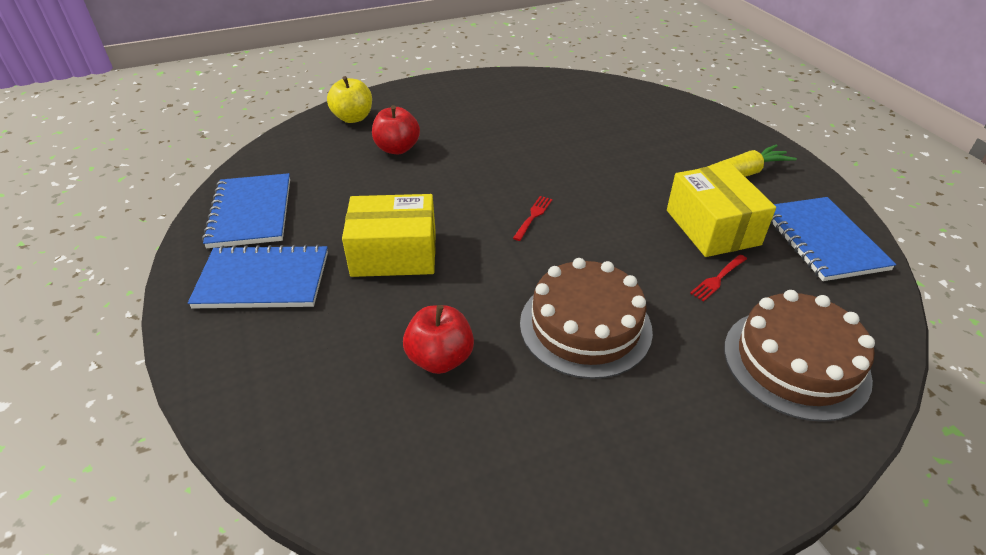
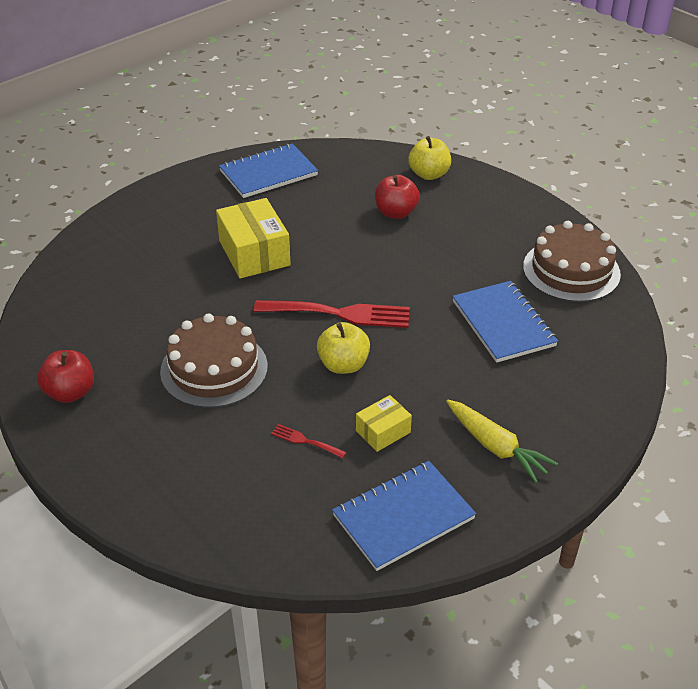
camera: 70 degrees right, 0 degrees up
blue notebook [188,244,328,308] -> blue notebook moved to [452,281,558,363]
red apple [403,305,474,374] -> red apple moved to [37,350,94,403]
red fork [513,196,552,241] -> red fork [254,300,410,328], size x2.22
yellow box [667,163,776,257] -> yellow box [356,395,412,452], size x0.54
brown cake [724,290,875,422] -> brown cake moved to [523,221,621,302]
none -> yellow apple [317,322,370,374]

